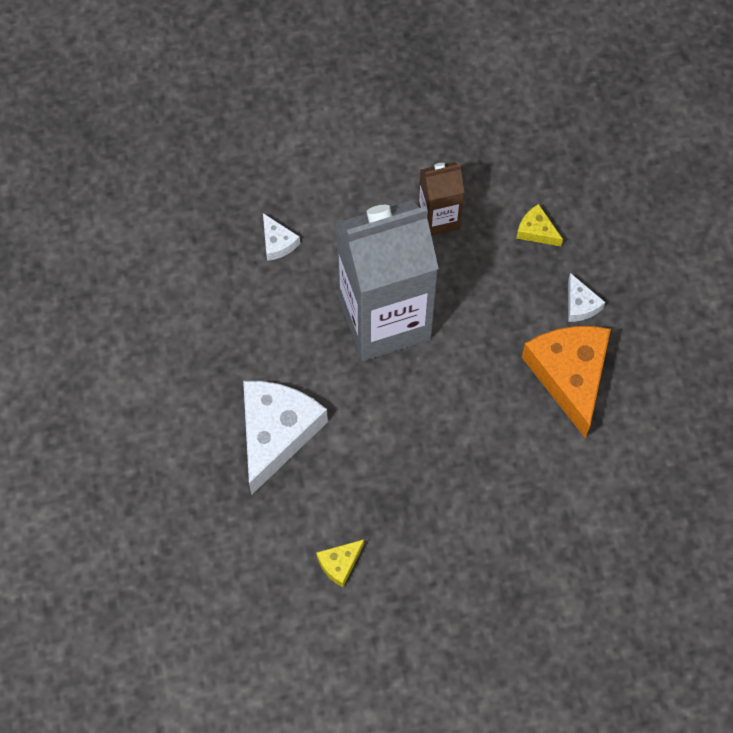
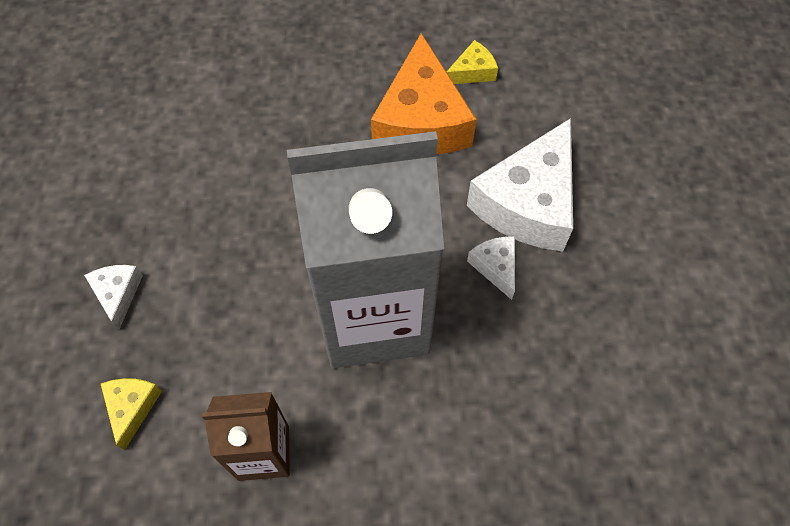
camera: 170 degrees left, 5 degrees down
white cheese [263,213,300,261] -> white cheese moved to [467,236,515,300]
yellow cheese [516,204,563,246] -> yellow cheese turned 135 degrees counterclockwise [101,378,162,450]
orange cheese [521,326,611,438] -> orange cheese moved to [371,33,477,155]

